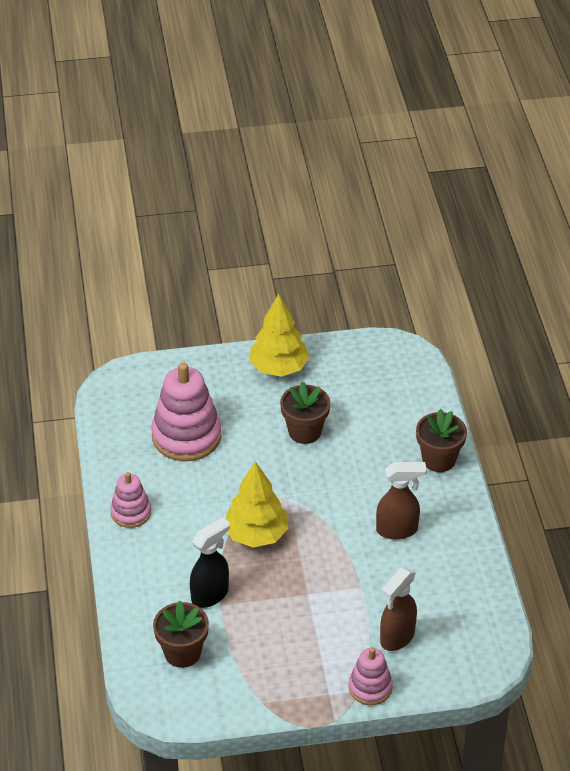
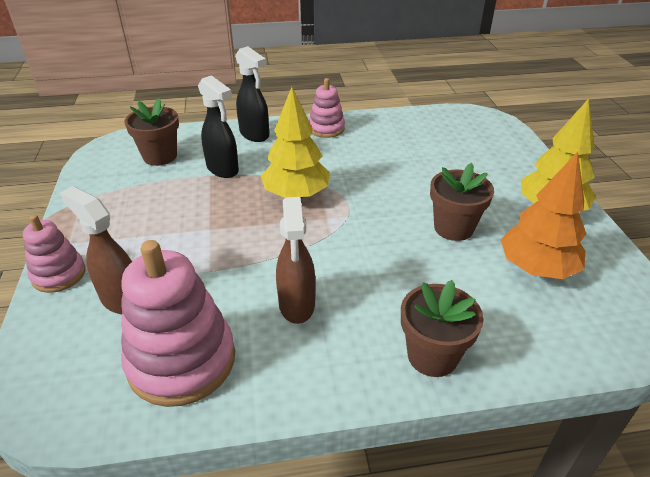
camera: 90 degrees right, 5 degrees down
pink stacking toy [151,362,221,461] -> pink stacking toy moved to [121,240,235,407]
none -> black spray bottle [235,46,269,142]
none -> orange tree [501,151,586,279]

